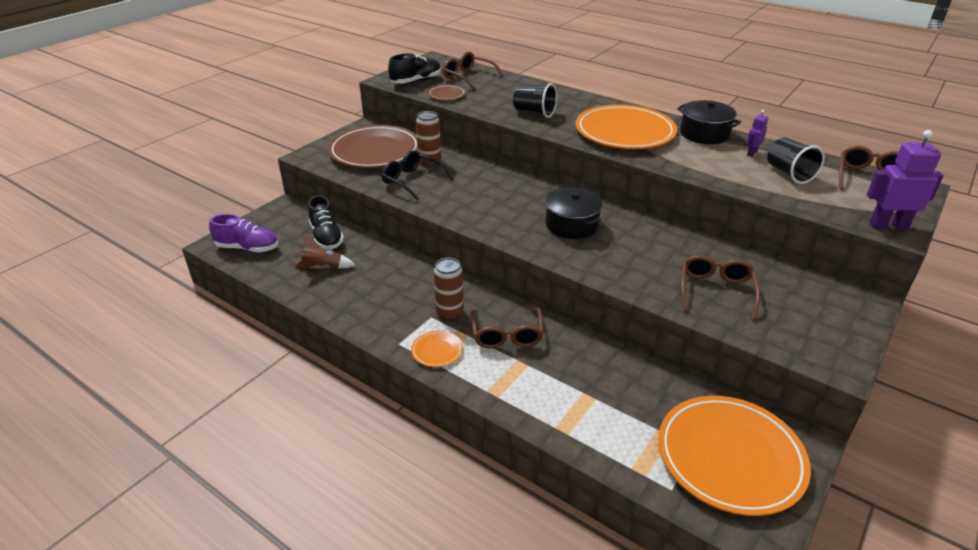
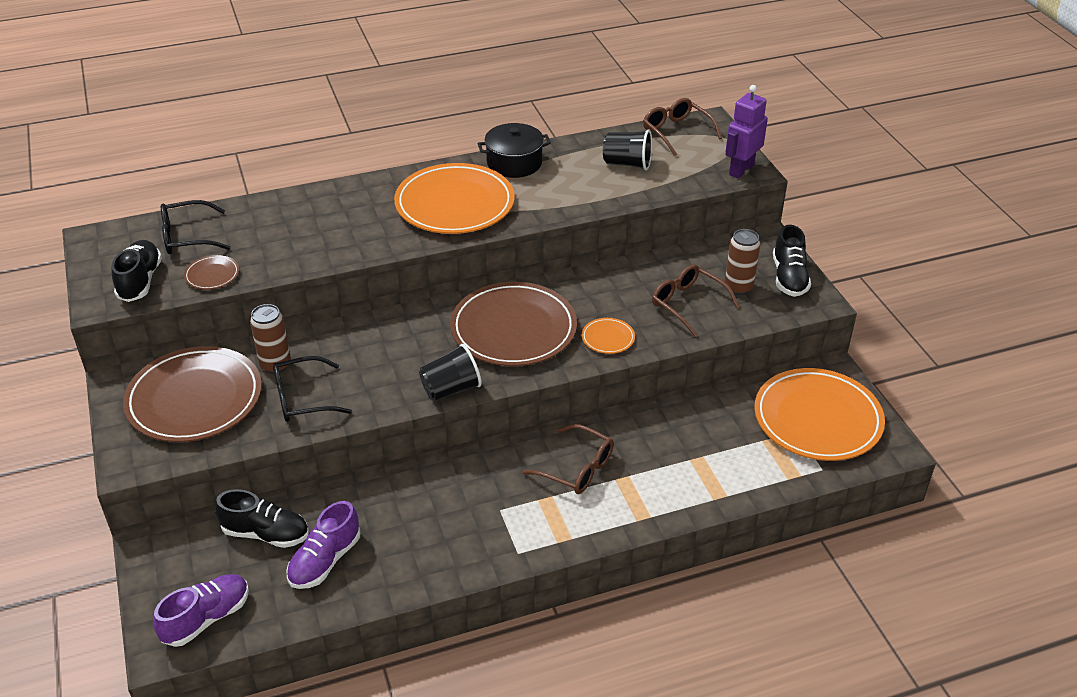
camera: 55 degrees left, 5 degrees up
brown rocket [295,234,355,269] -> purple shoe [286,501,360,589]
orange plate [411,331,463,367] -> orange plate moved to [582,318,635,354]
brown can [434,258,464,321] -> brown can moved to [724,229,760,295]
brown glasses [443,52,504,90] -> black glasses [161,200,230,254]
black cup [513,83,557,118] -> black cup moved to [419,344,482,401]
black pot [545,188,603,239] -> brown plate [450,282,577,366]
purple robot [746,110,768,157] -> none
none -> black shoe [773,225,811,297]

